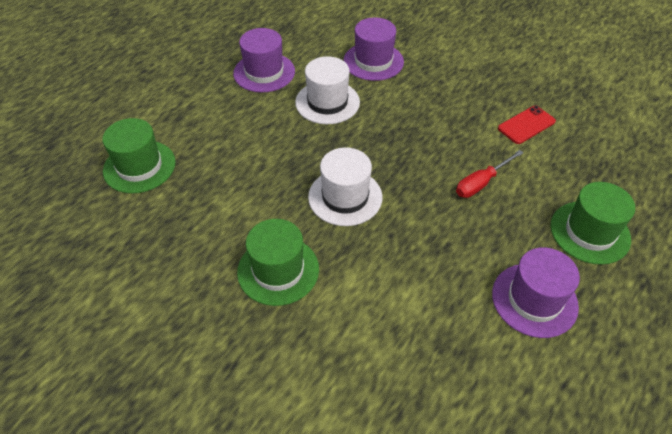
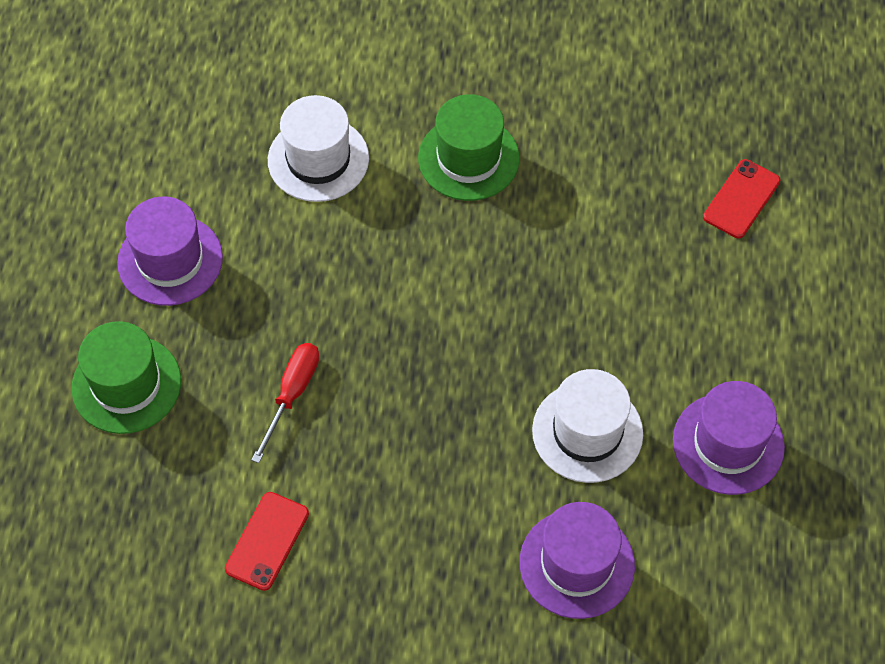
camera: 150 degrees right, 10 degrees up
green hat [102,118,176,193] -> red phone [703,159,780,238]
white hat [308,147,382,226] -> white hat moved to [268,95,369,202]

